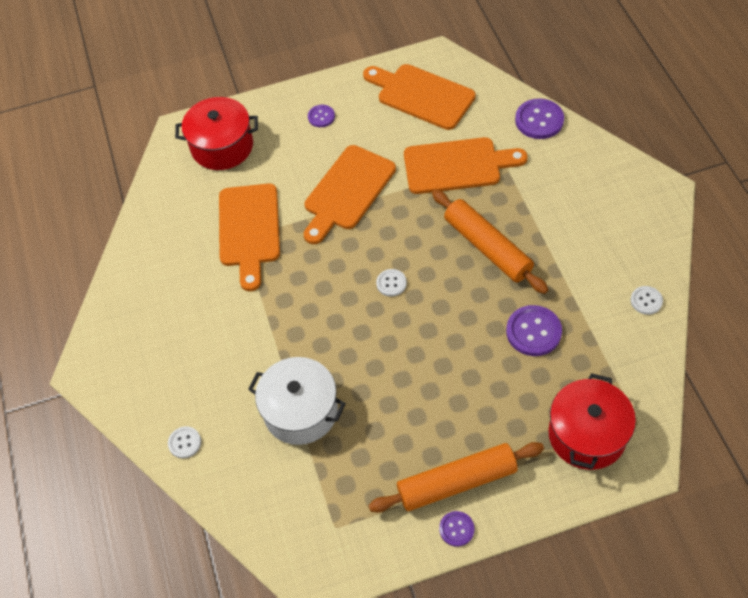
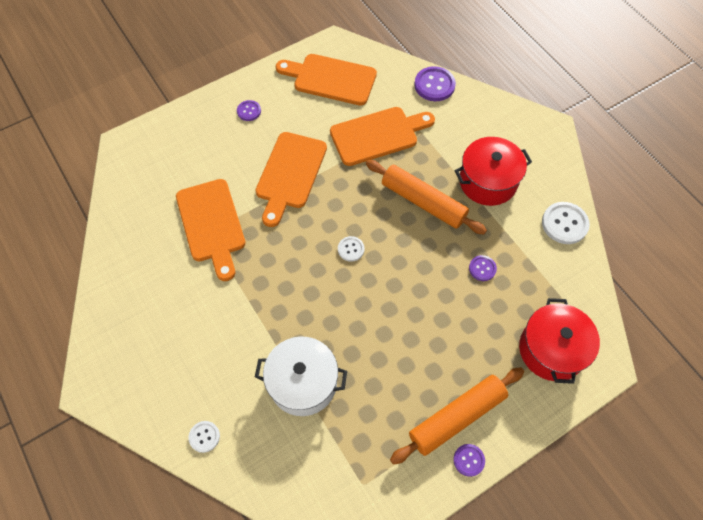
camera: 20 degrees left, 5 degrees up
red pot [175,97,258,170] -> red pot moved to [454,137,532,206]
purple button [506,305,562,356] -> purple button [469,255,497,281], size x0.58
white button [631,286,663,315] -> white button [542,202,590,244], size x1.74

